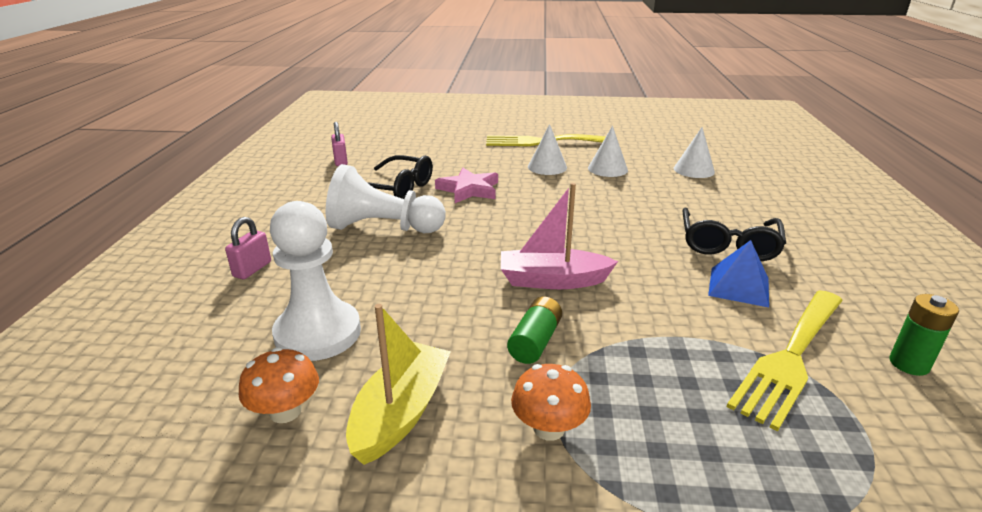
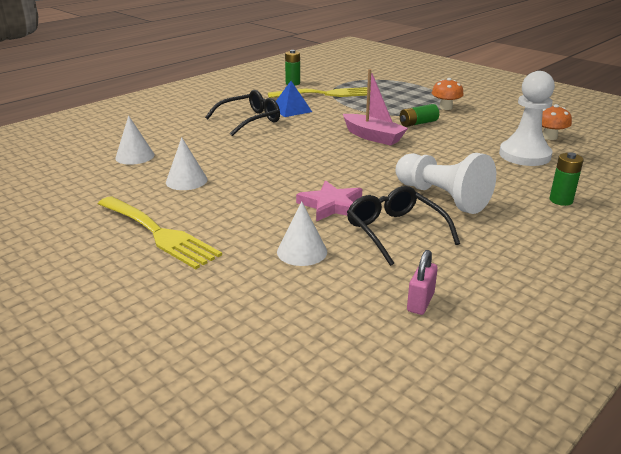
camera: 140 degrees left, 0 degrees up
pink padlock [225,217,271,279] -> green battery [549,152,584,206]
yellow boat [346,304,451,465] -> none
white cone [528,124,567,175] -> white cone moved to [277,201,327,266]

